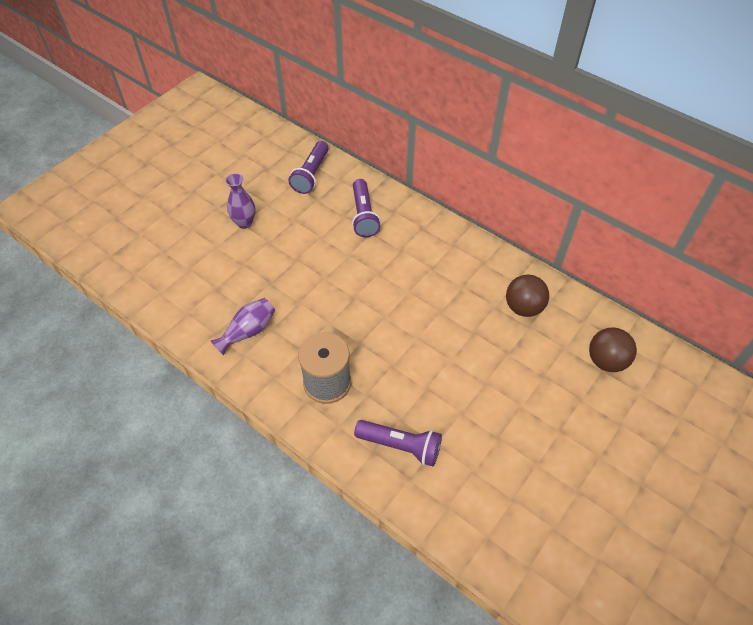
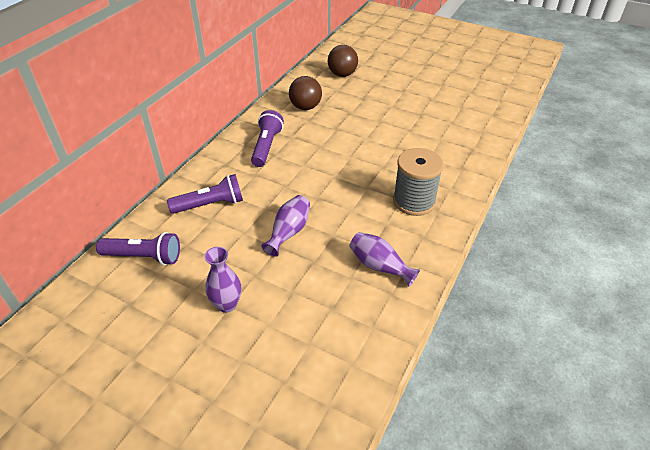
camera: 100 degrees left, 10 degrees down
purple flashlight [354,420,442,466] -> purple flashlight moved to [251,110,284,167]
none -> purple vase [261,195,310,257]

